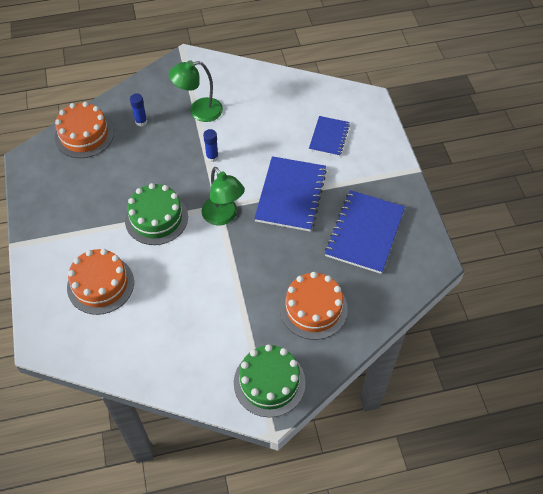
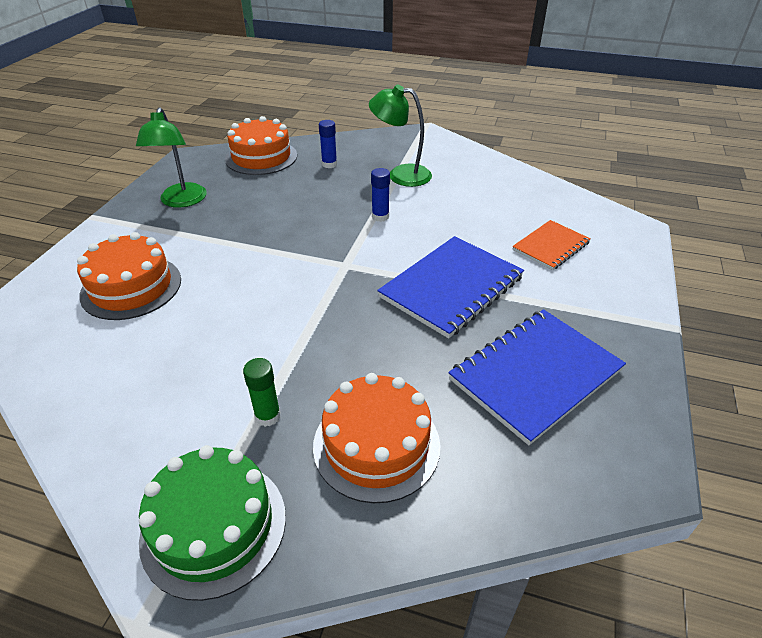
camera: 30 degrees right, 15 degrees down
green cake [125,183,188,245] -> none
green lamp [202,167,245,226] -> green lamp moved to [136,107,207,208]
blue notebook [309,116,350,157] -> orange notebook [512,220,591,270]
none -> green glue stick [243,358,281,427]

